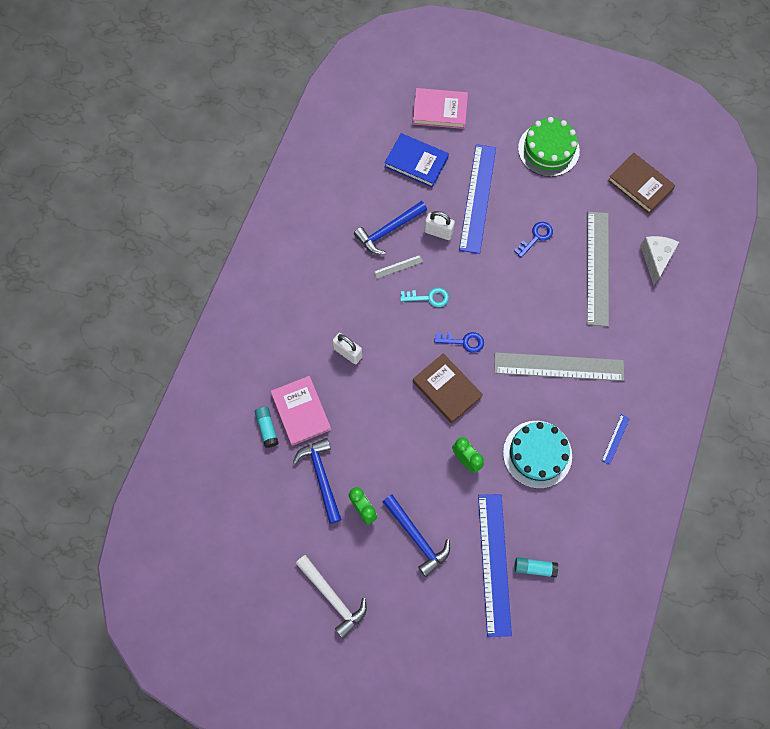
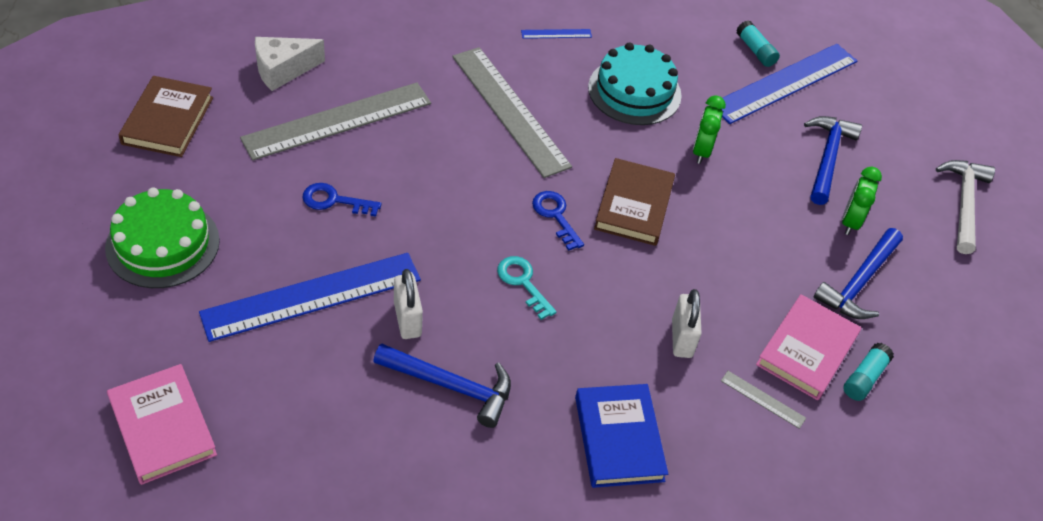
camera: 130 degrees left, 20 degrees down
grey ruler [374,255,423,279] -> grey ruler moved to [721,371,806,429]
blue book [384,133,449,188] -> blue book moved to [575,384,668,488]

